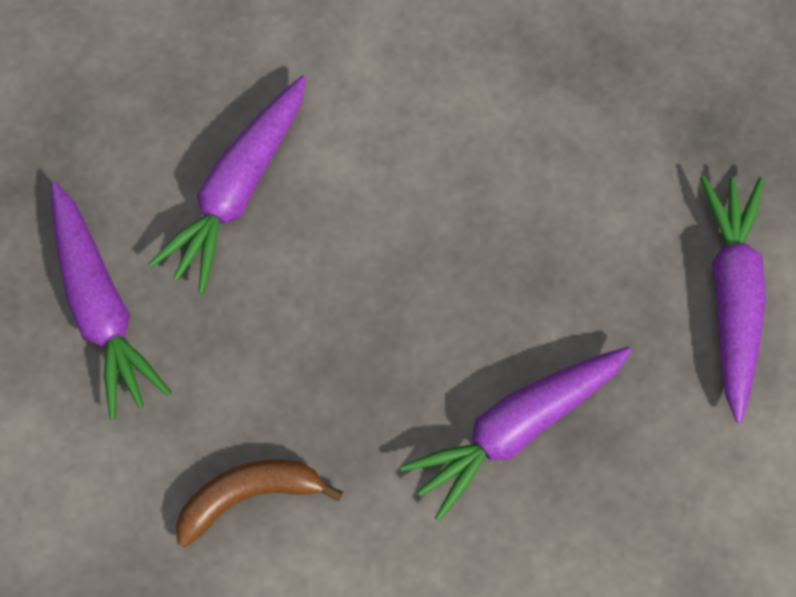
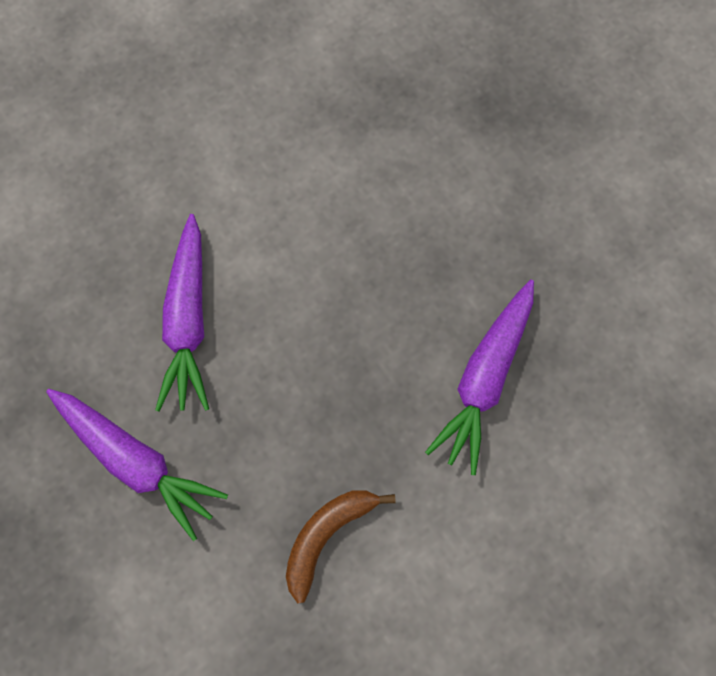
camera: 30 degrees left, 0 degrees up
purple carrot [700,176,766,423] -> none

